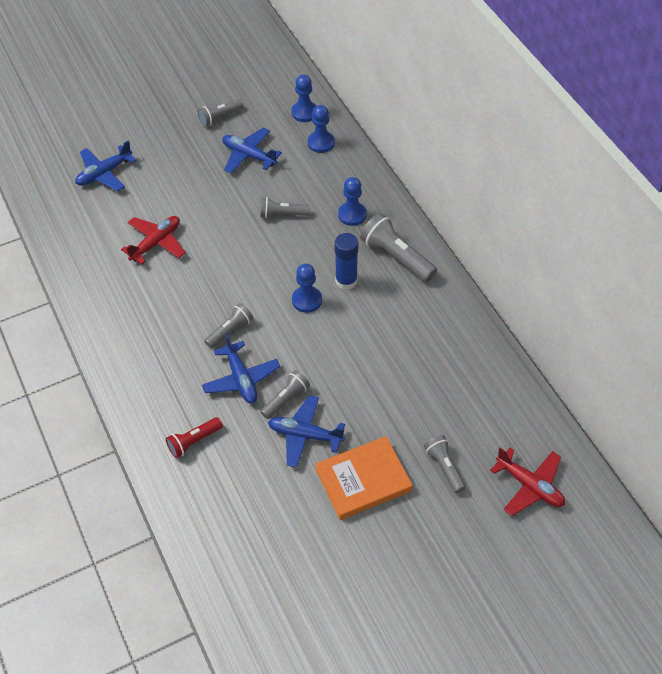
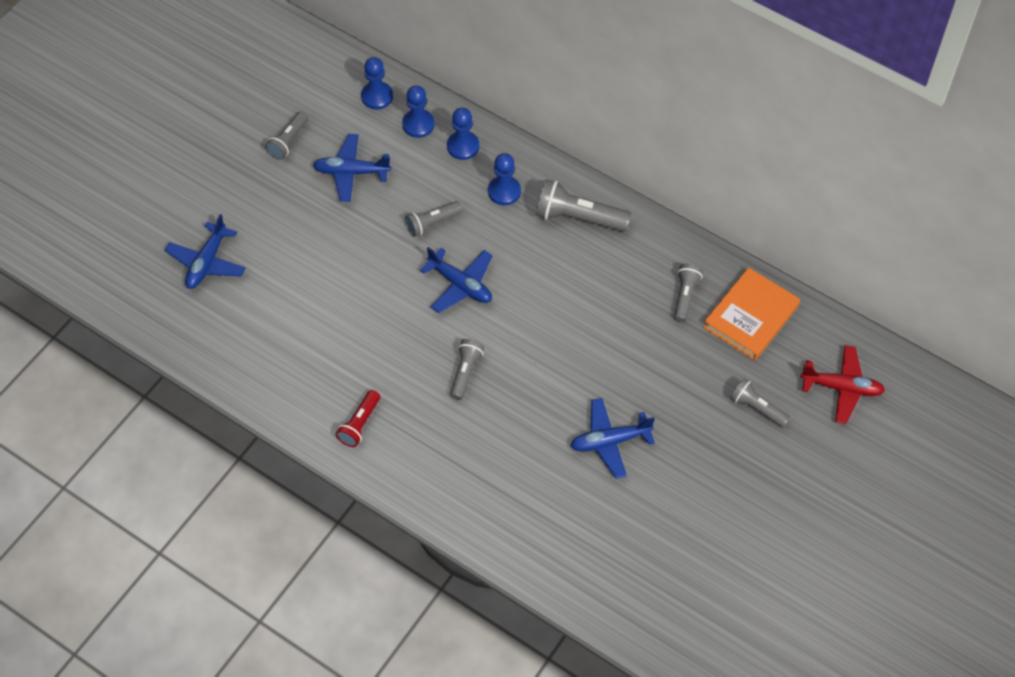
camera: 30 degrees left, 5 degrees up
red plane [121,216,186,264] -> none
red flashlight [166,417,223,458] -> red flashlight moved to [336,390,380,447]
blue plane [202,334,280,404] -> blue plane moved to [420,247,492,313]
grey flashlight [260,370,310,419] -> grey flashlight moved to [674,263,703,322]
blue pawn [292,264,322,313] -> blue pawn moved to [447,108,479,160]
orange book [315,436,413,520] -> orange book moved to [703,267,800,360]
blue glue stick [335,233,358,290] -> none

